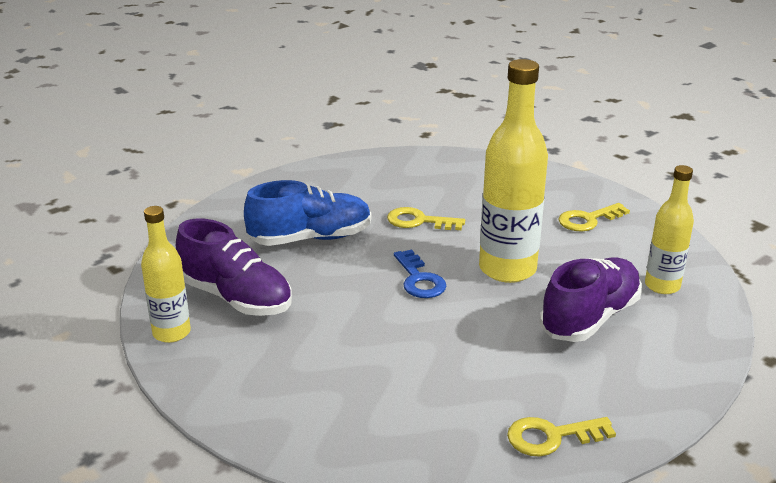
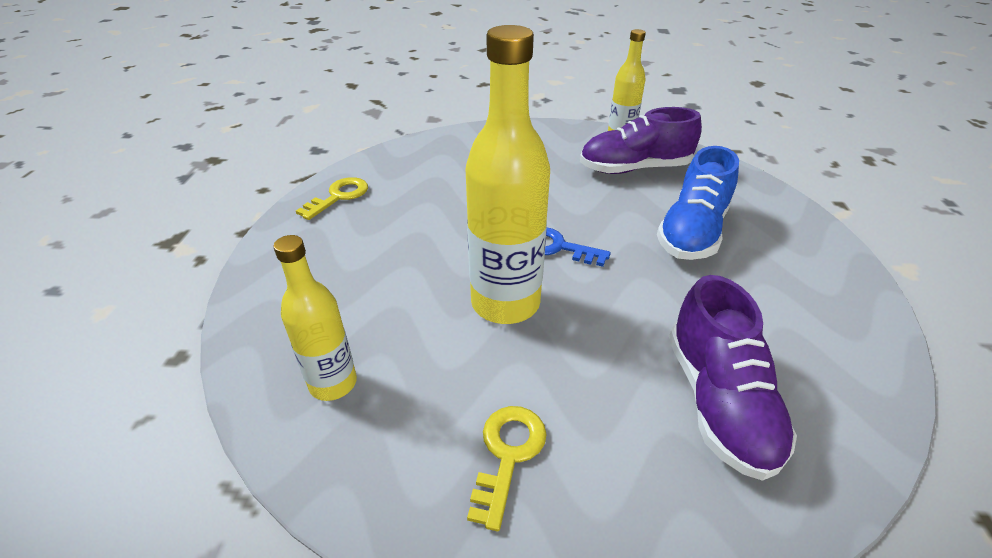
camera: 135 degrees right, 10 degrees up
yellow key [387,207,465,230] -> none
purple shoe [540,258,642,342] -> purple shoe moved to [669,275,797,481]

